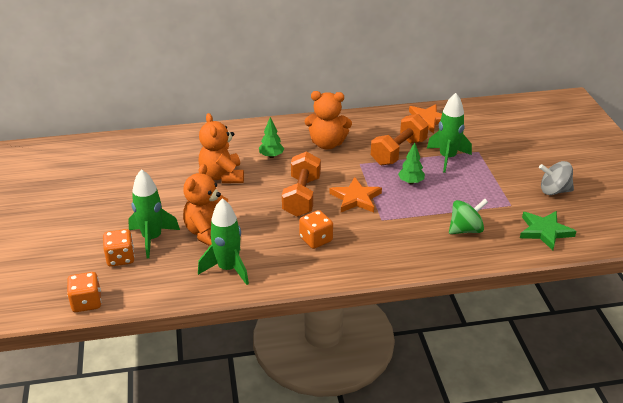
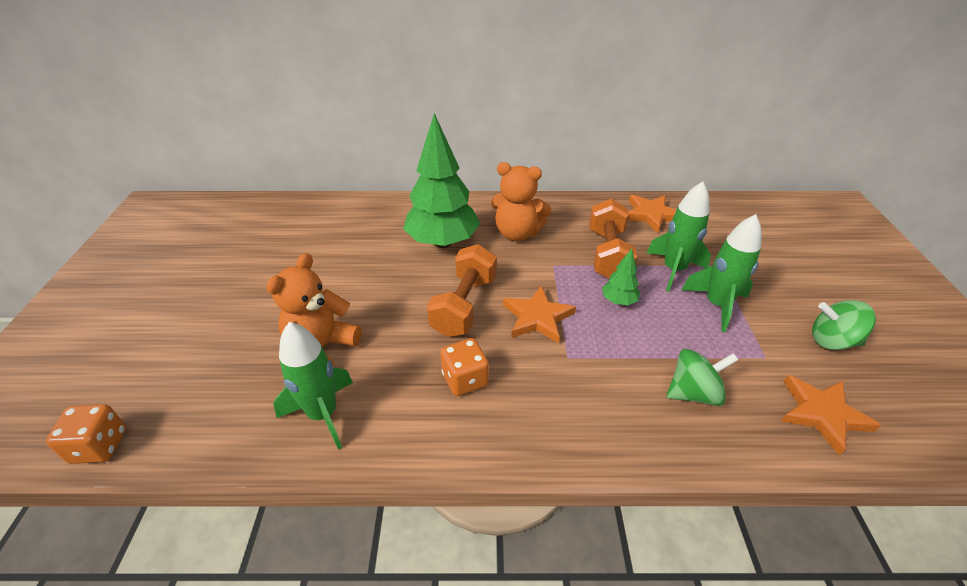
camera: 10 degrees right, 5 degrees up
orange dice [103,229,135,267] -> none
green rocket [128,169,180,258] -> green rocket moved to [681,214,762,333]
orange teddy bear [199,113,244,183] -> none
green tree [259,117,284,158] -> green tree [403,113,480,248], size x2.27
orange dumbbell [371,114,429,165] -> orange dumbbell turned 45 degrees counterclockwise [589,199,637,279]
green star [520,211,577,250] -> orange star [781,375,881,456]
grey spinning top [539,161,574,195] -> green spinning top [812,300,876,350]

